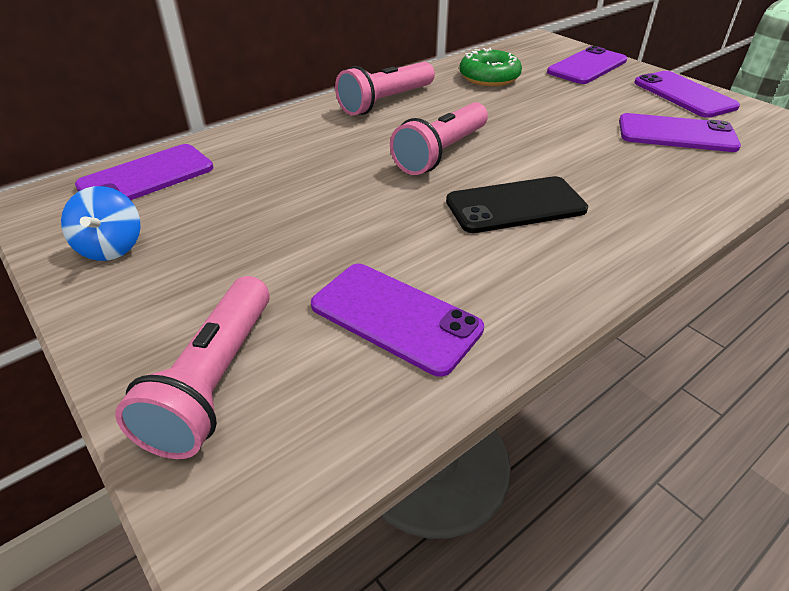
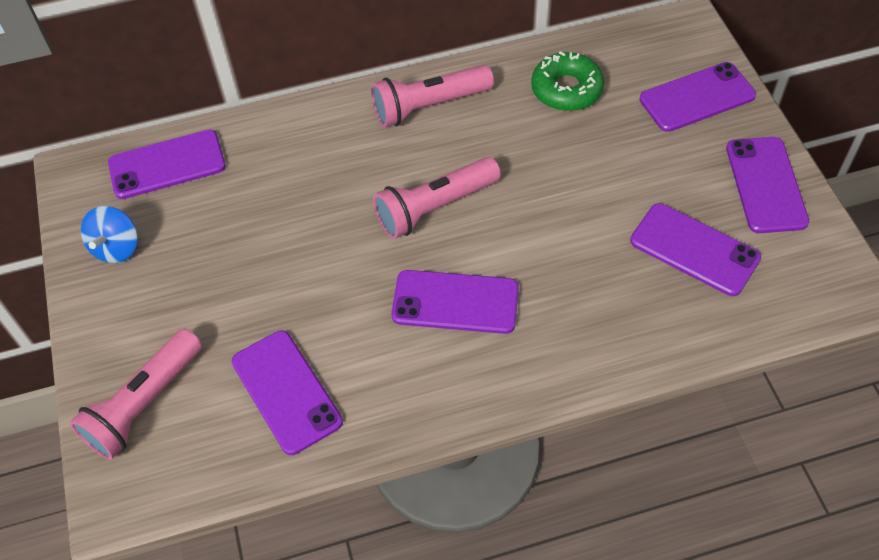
camera: 25 degrees right, 15 degrees up
black phone [446,176,588,233] -> purple phone [391,270,519,334]

